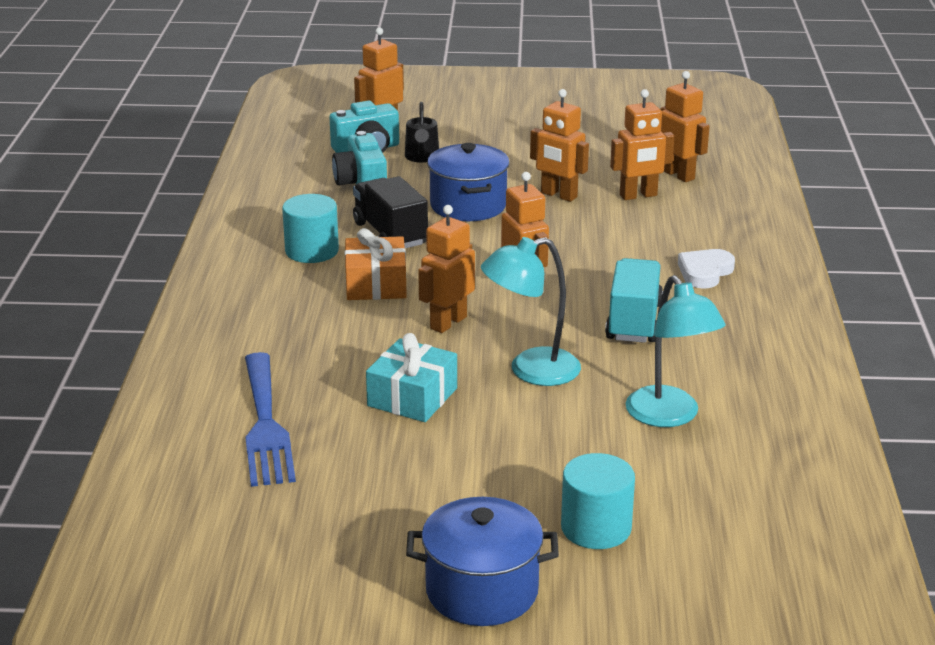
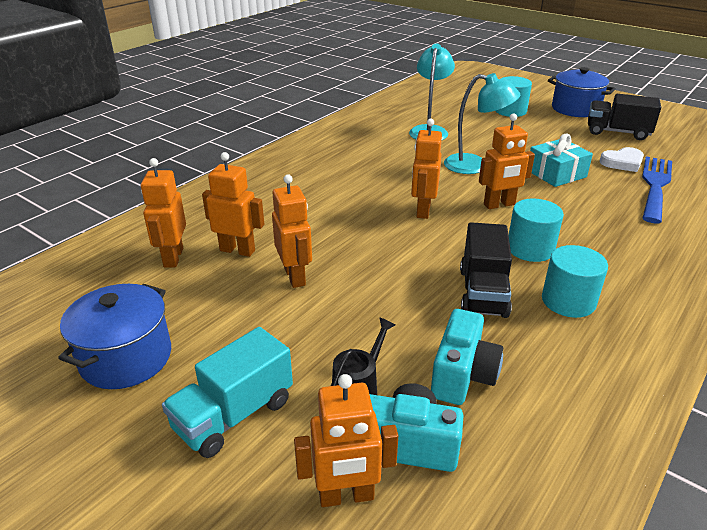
camera: 145 degrees left, 5 degrees up
orange gift [345,228,407,300] -> turquoise cylinder [509,199,564,262]
blue pot [427,143,510,221] -> blue pot moved to [58,284,171,389]
turquoise truck [605,258,663,343] -> turquoise truck moved to [162,327,293,458]
white heart [678,249,735,288] -> white heart moved to [600,147,644,172]
none -> black truck [588,94,661,140]

